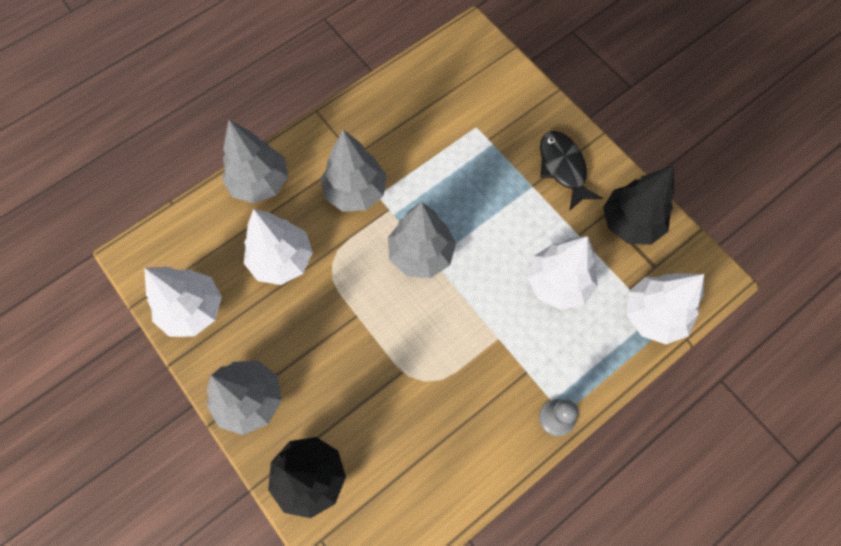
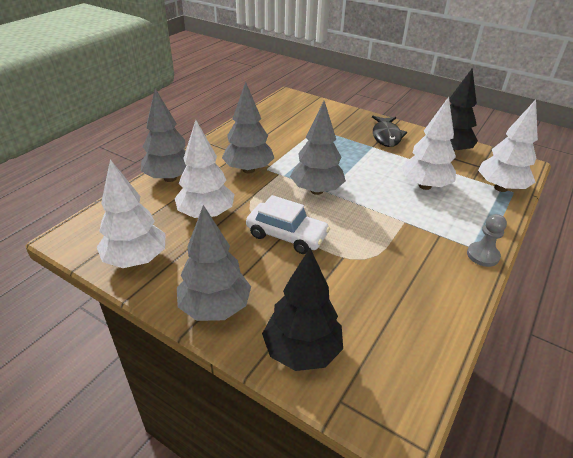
camera: 20 degrees left, 30 degrees down
black fish [540,131,602,211] -> black fish turned 135 degrees counterclockwise [372,116,407,147]
none -> white car [246,195,330,254]

